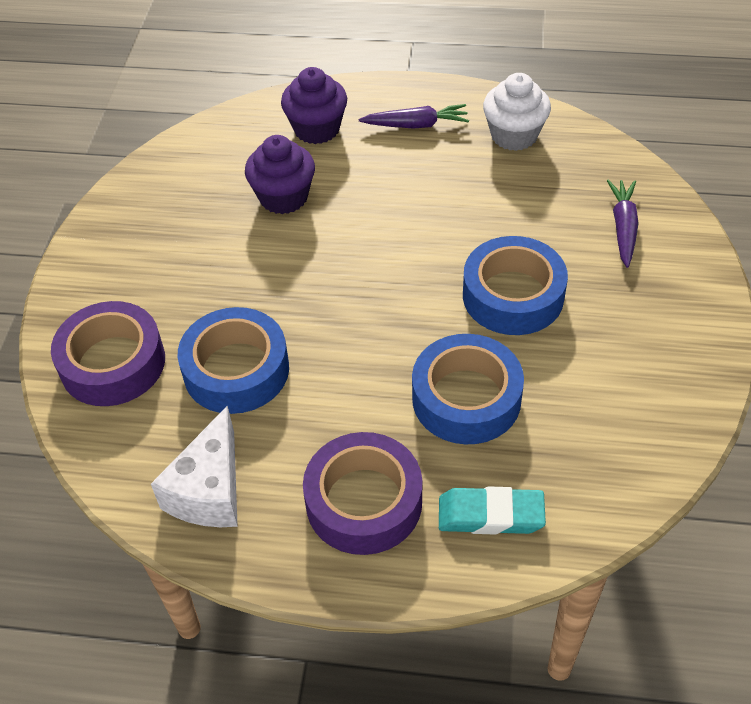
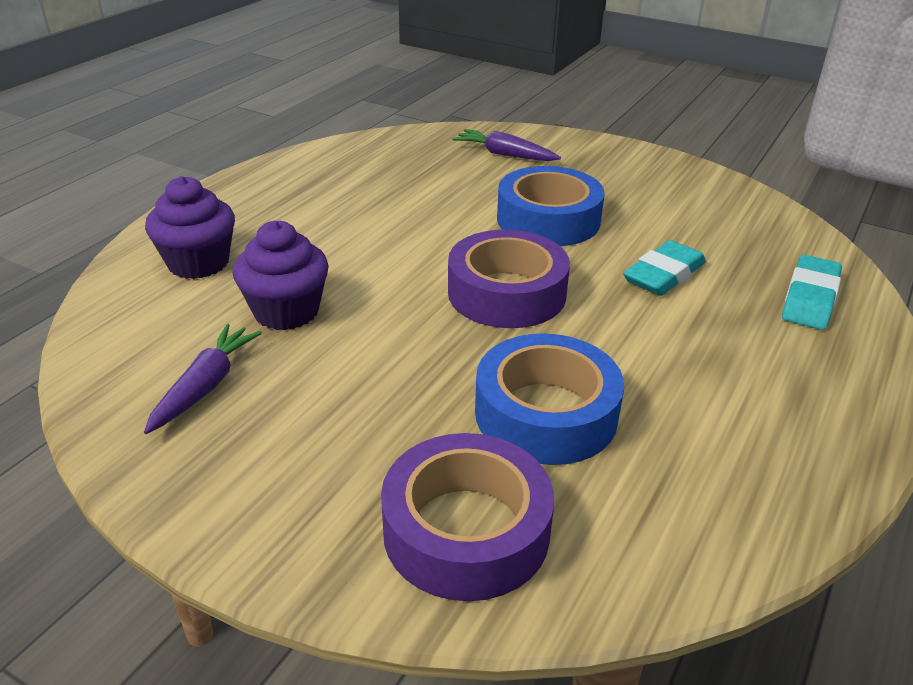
camera: 70 degrees left, 15 degrees down
white cheese [151,405,238,527] -> none
purple tape [303,432,422,555] -> purple tape moved to [448,230,570,328]
purple carrot [359,104,469,129] -> purple carrot moved to [144,324,262,434]
blue tape [412,334,524,444] -> turquoise eraser [623,240,706,296]
white cupcake [483,73,551,151] -> none

